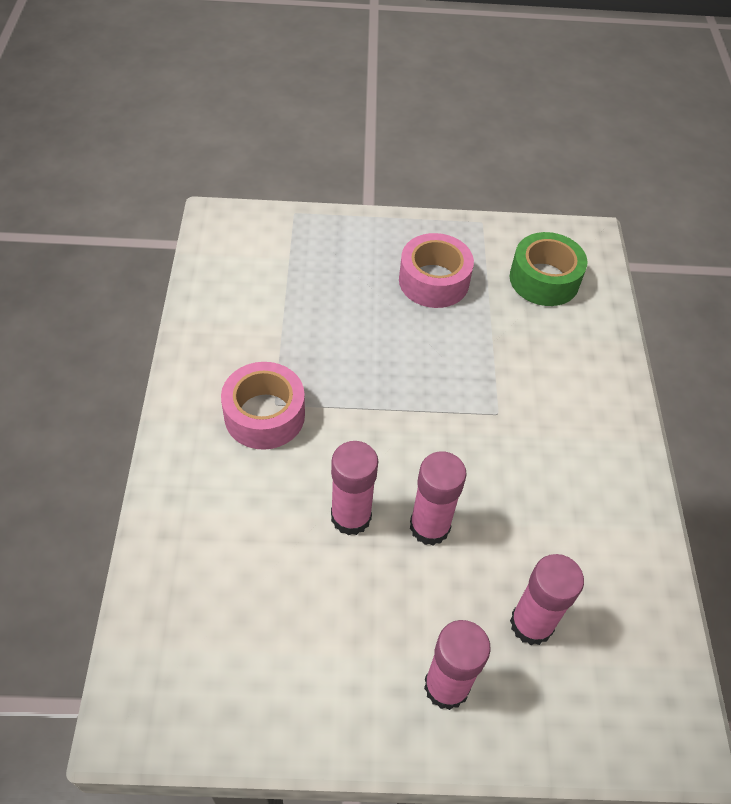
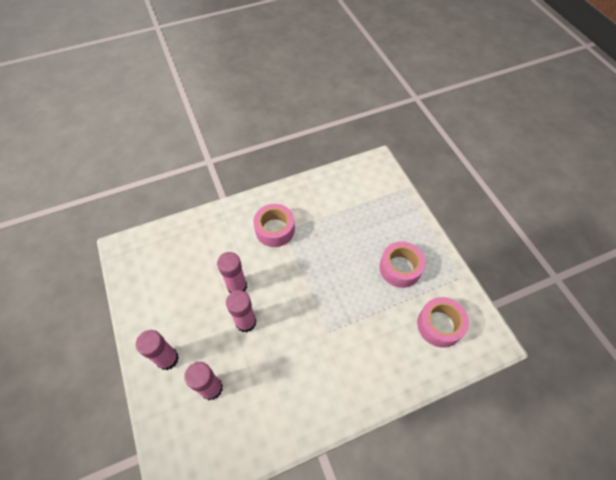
camera: 70 degrees right, 5 degrees up
green tape [510,232,587,306] -> pink tape [417,297,469,348]

